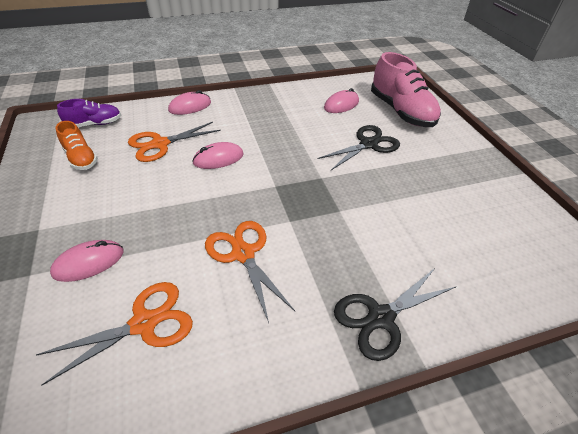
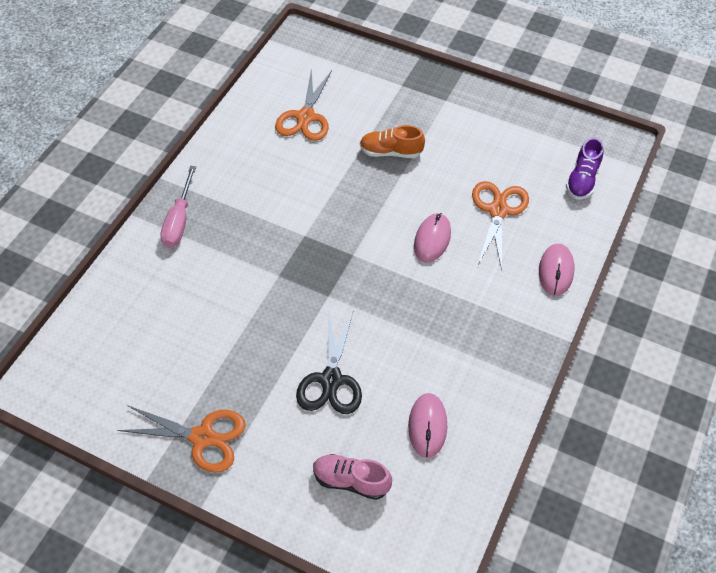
camera: 135 degrees right, 10 degrees up
pink mouse [50,240,123,282] -> none
orange shoe [56,121,98,170] -> orange shoe moved to [360,125,425,158]
orange scissors [205,221,295,323] -> orange scissors moved to [117,405,246,473]
black scissors [334,268,457,361] -> pink screwdriver [160,166,196,248]
pink shoe [371,52,441,127] -> pink shoe [313,454,392,500], size x0.55

